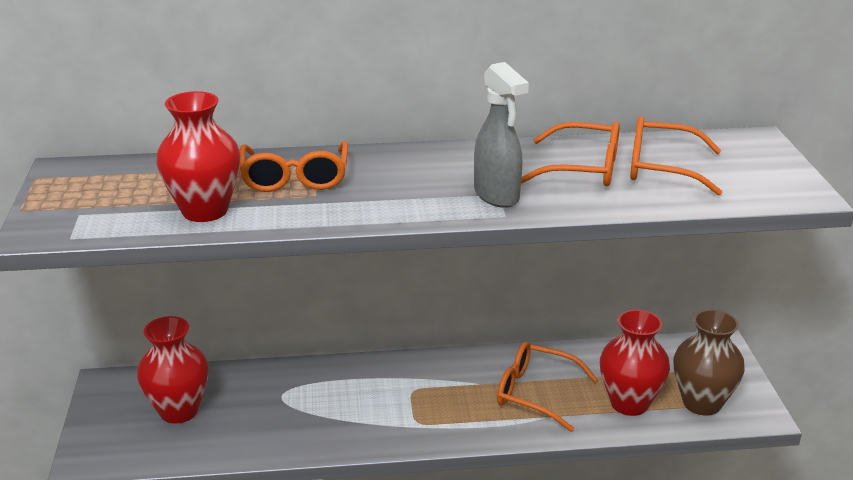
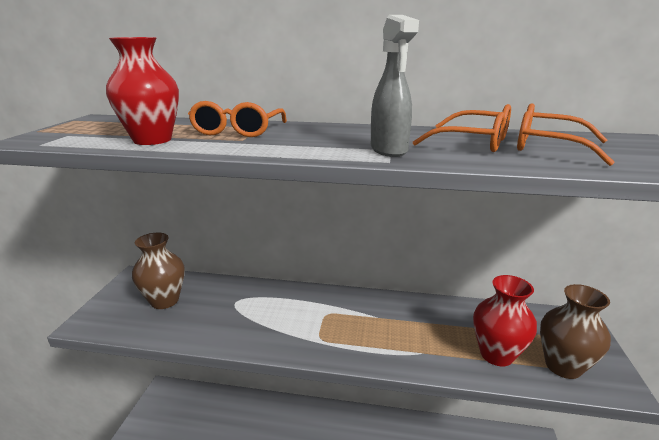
camera: 15 degrees right, 5 degrees down
red vase [137,316,209,424] -> brown vase [132,232,185,309]
orange glasses [497,341,598,432] -> none

